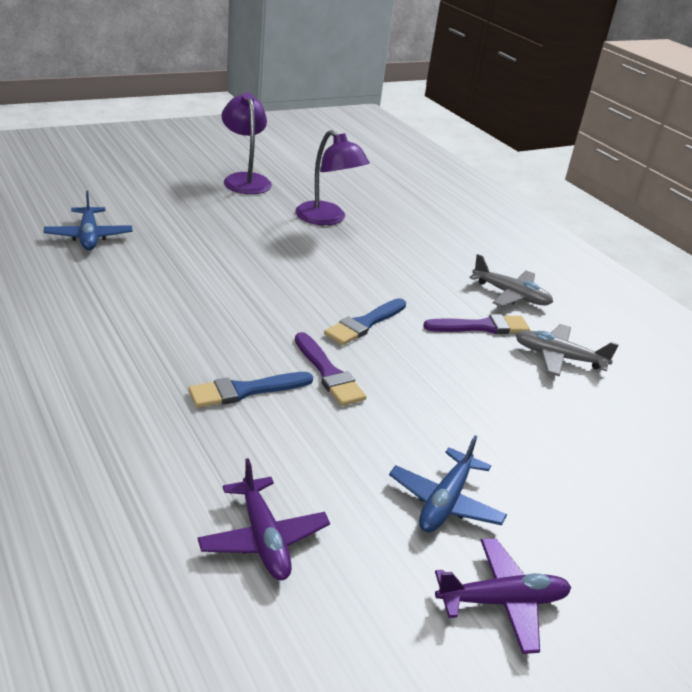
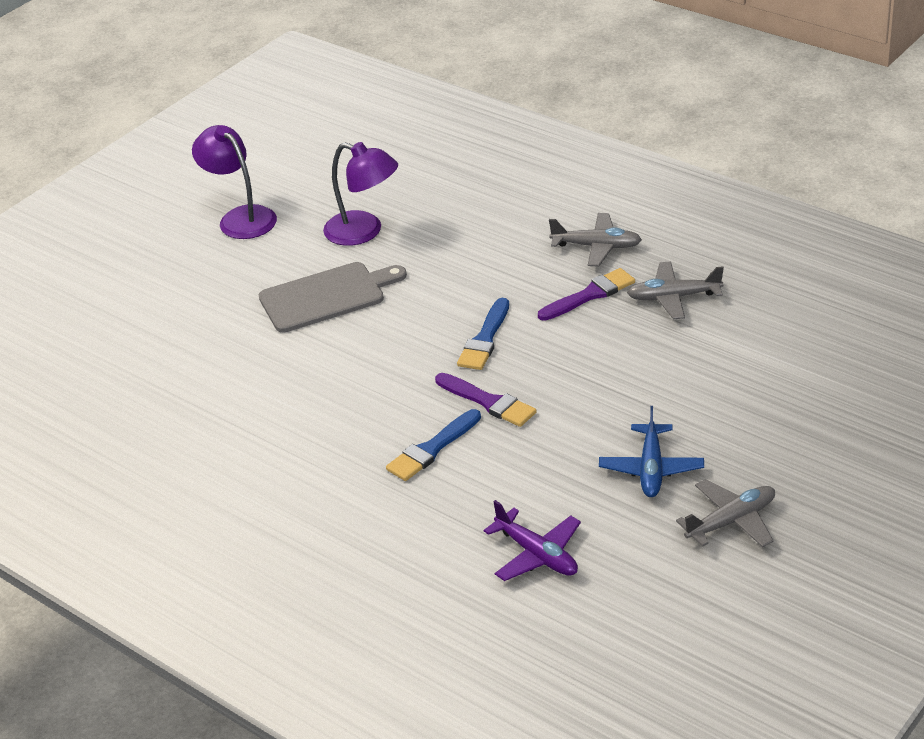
camera: 15 degrees left, 5 degrees up
blue plane [44,191,133,250] -> none
purple plane [435,538,571,654] -> grey plane [676,479,775,547]
none -> grey cutting board [259,262,407,332]

